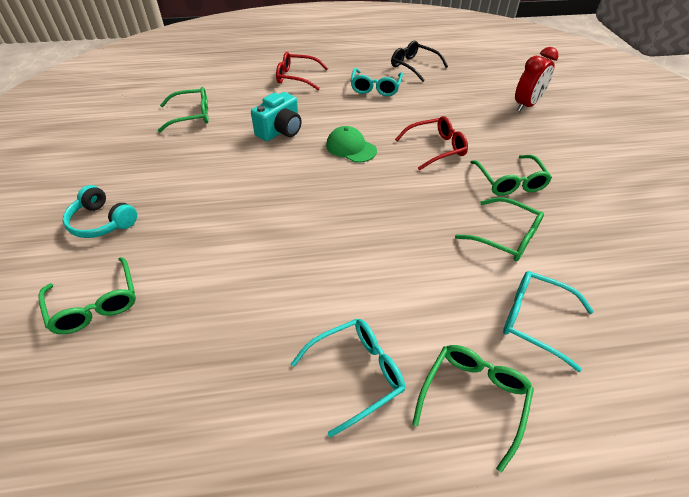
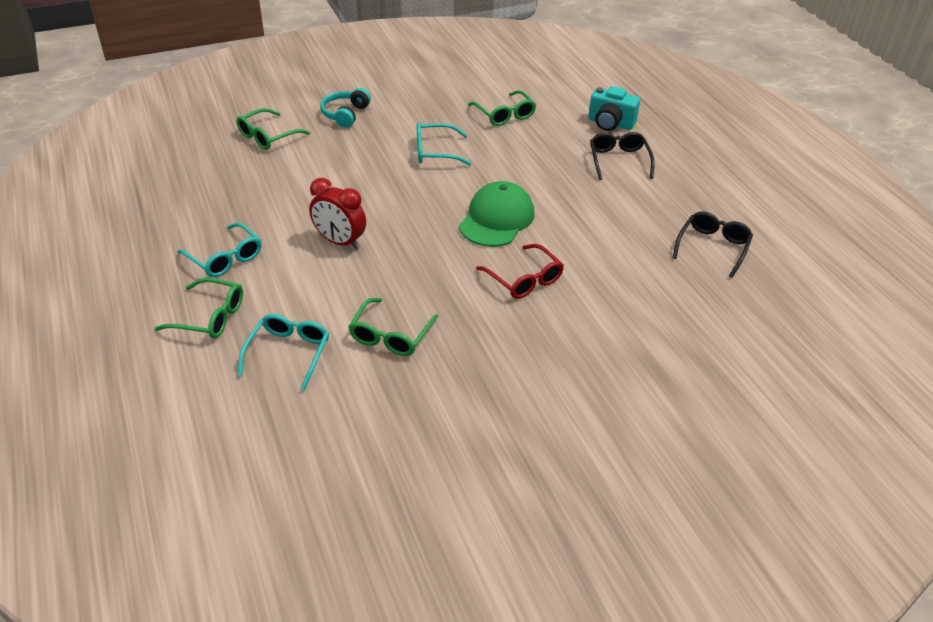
camera: 75 degrees right, 5 degrees down
turquoise camera [251,92,302,141] -> turquoise camera moved to [588,86,640,131]
red glasses [276,52,328,90] -> black glasses [590,132,655,180]
green cap [326,126,377,163] -> green cap [459,181,534,247], size x1.52
turquoise glasses [351,68,403,96] -> turquoise glasses moved to [417,123,472,165]
green glasses [470,155,552,196] -> none
red clock [515,47,558,112] -> red clock moved to [309,178,366,249]

